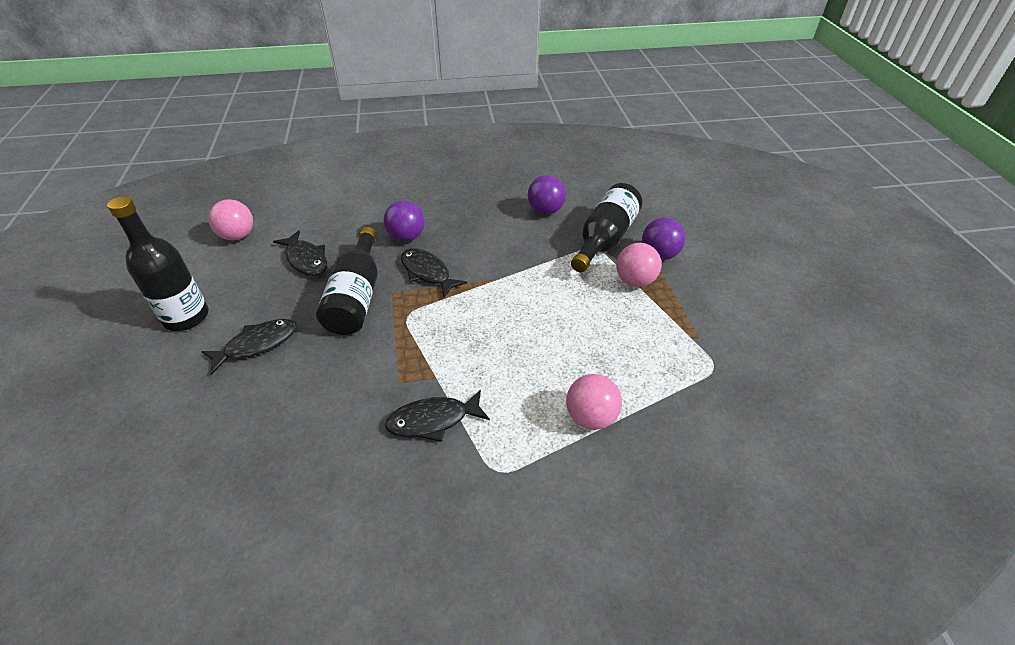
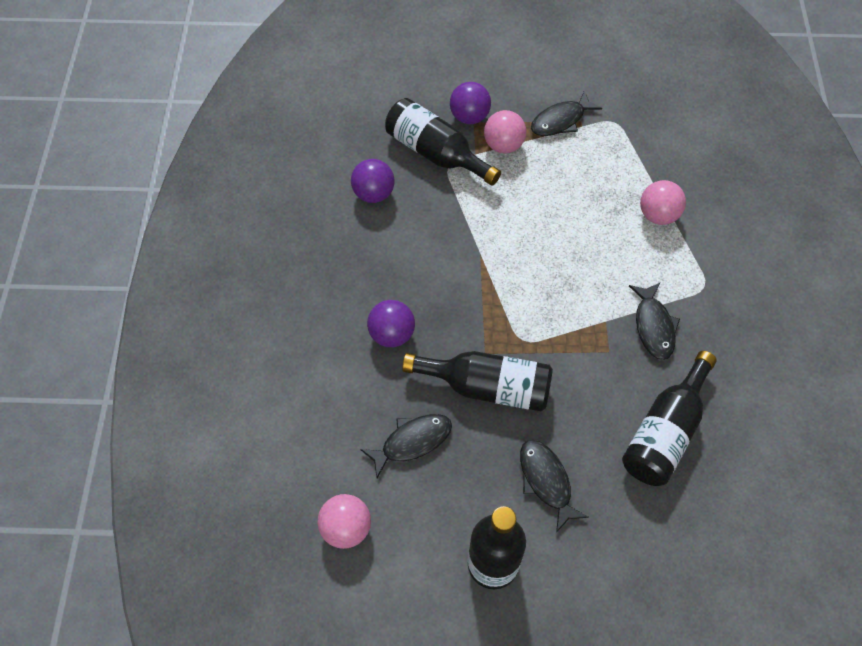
camera: 80 degrees left, 15 degrees up
black fish [401,249,467,297] -> black fish moved to [531,91,602,136]
none -> black bottle [622,351,717,486]

